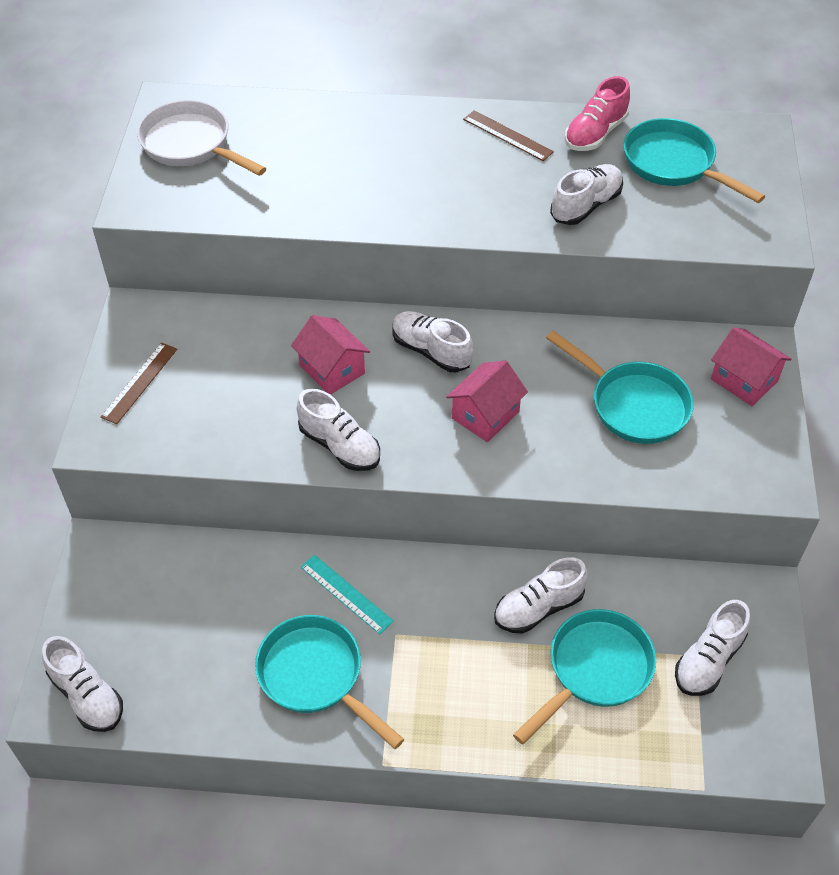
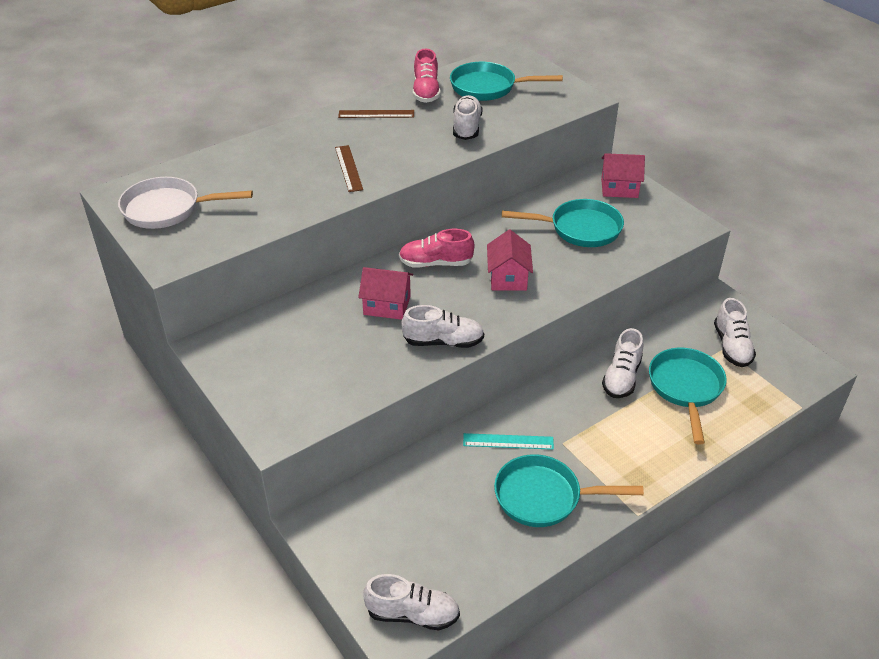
camera: 40 degrees left, 10 degrees down
brown ruler [101,343,177,424] -> brown ruler moved to [335,145,363,192]
white shoe [392,311,473,372] -> pink shoe [399,229,474,267]

